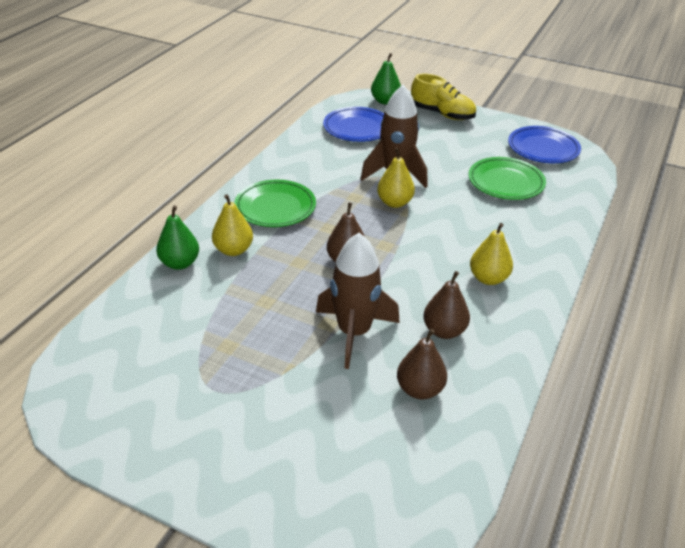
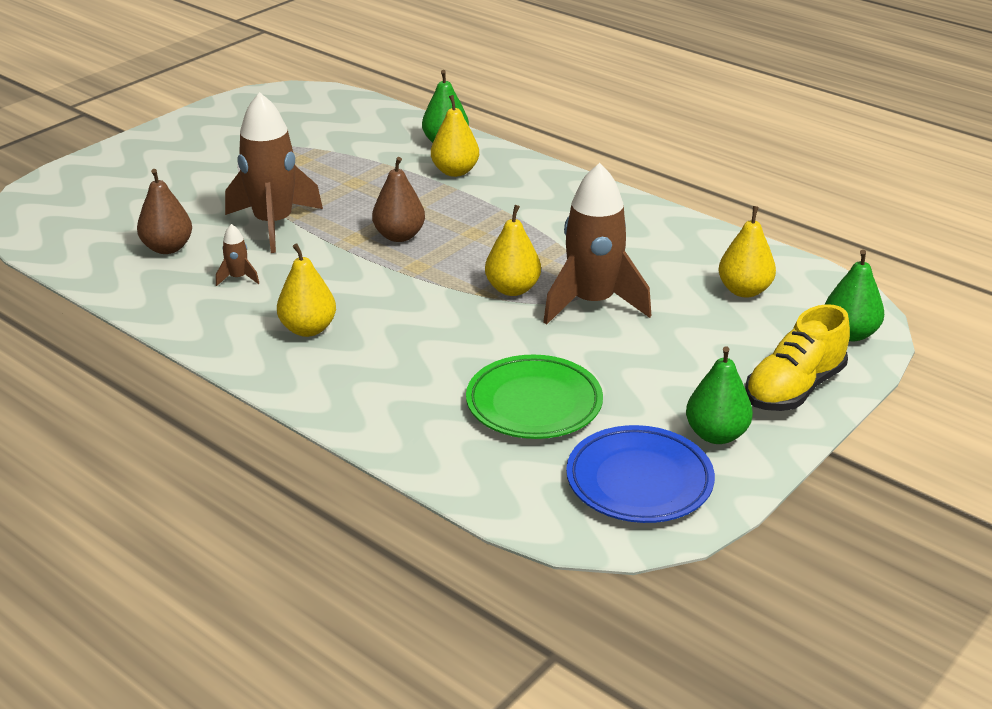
camera: 105 degrees right, 5 degrees down
green plate [234,180,316,227] -> none
blue plate [323,107,384,142] -> yellow pear [719,206,776,298]
brown pear [423,271,470,339] -> brown rocket [216,224,259,286]
none -> green pear [686,346,753,444]

